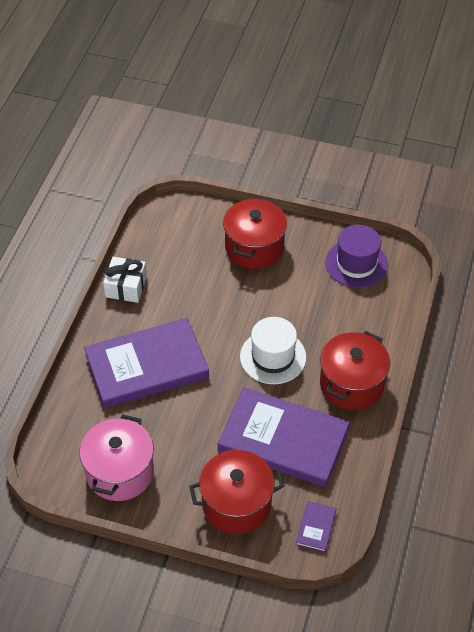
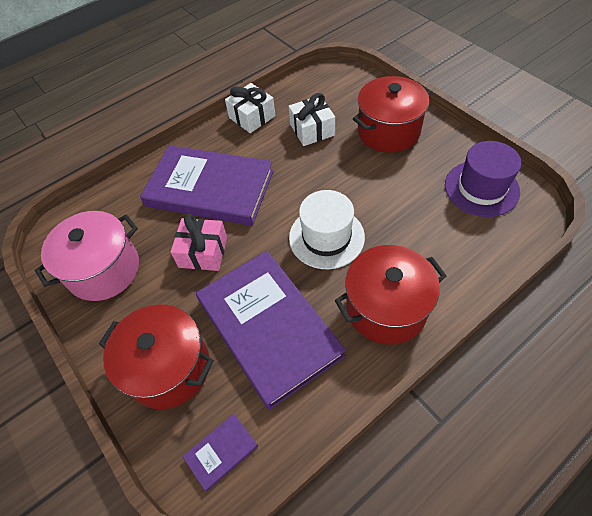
camera: 40 degrees right, 5 degrees up
none -> pink gift [171,214,227,271]
none -> white gift [288,93,335,146]

